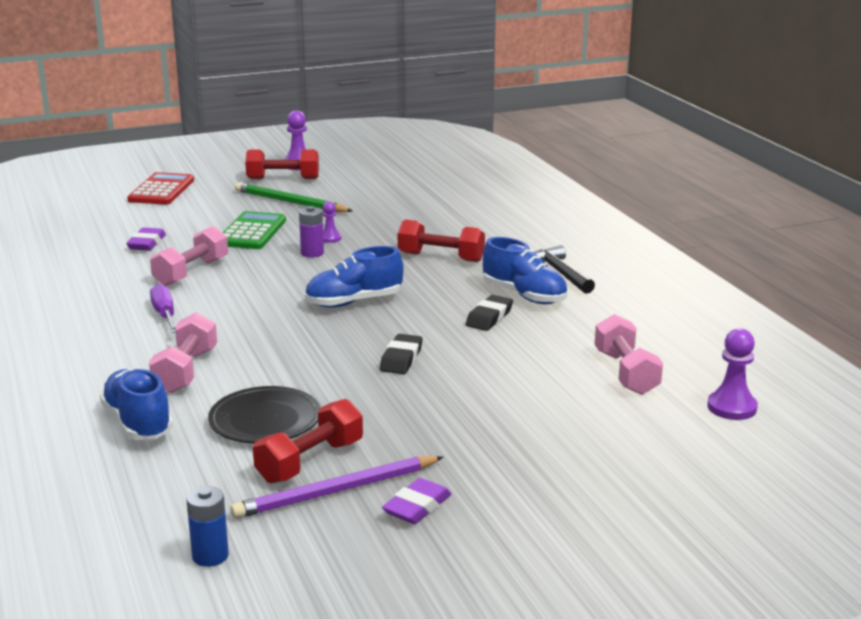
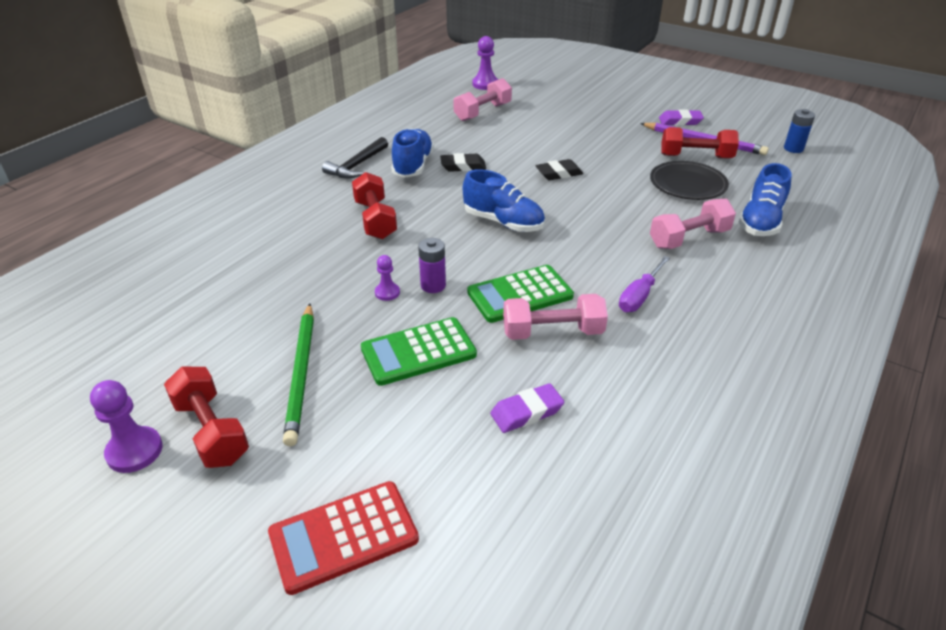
camera: 125 degrees left, 15 degrees up
none -> green calculator [467,265,574,323]

